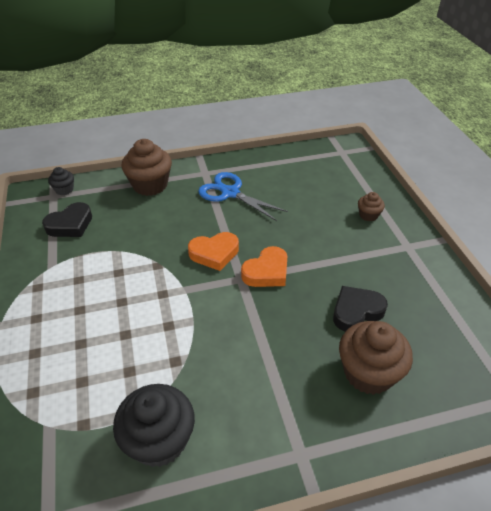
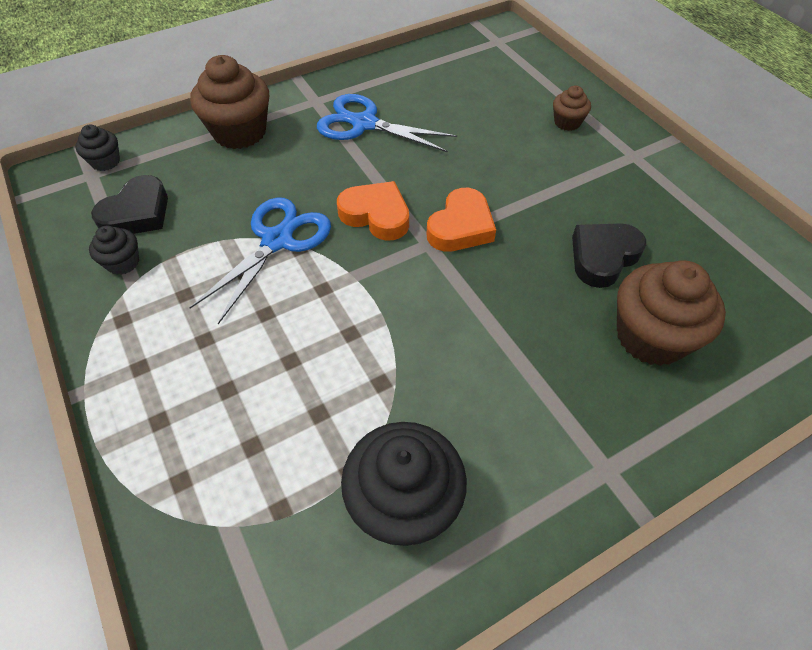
camera: 15 degrees left, 10 degrees up
orange heart [188,232,239,271] -> orange heart turned 120 degrees counterclockwise [337,181,409,241]
none -> black cupcake [89,226,139,275]
none -> blue scissors [189,197,331,324]

